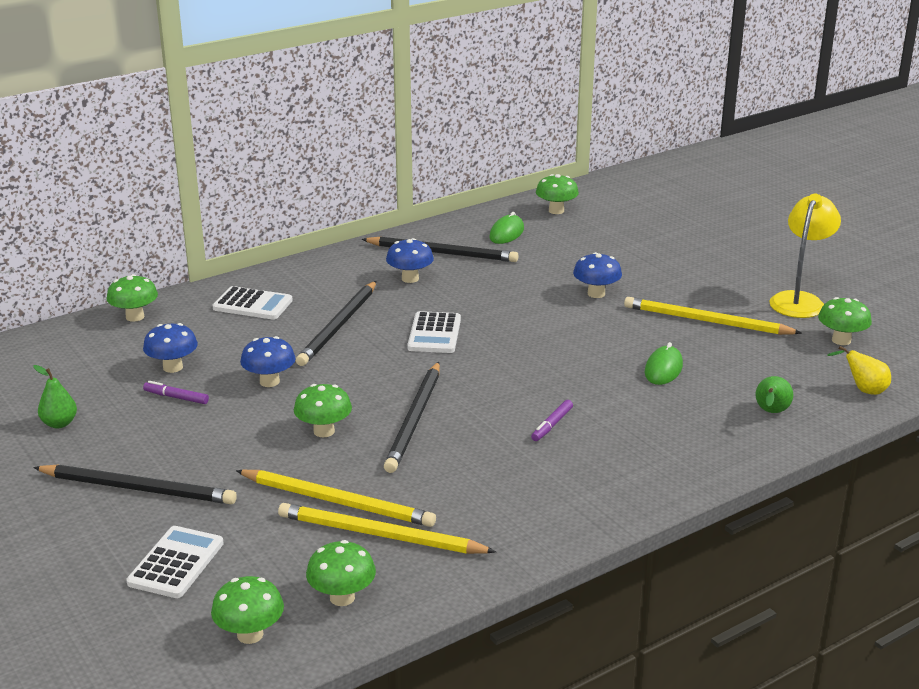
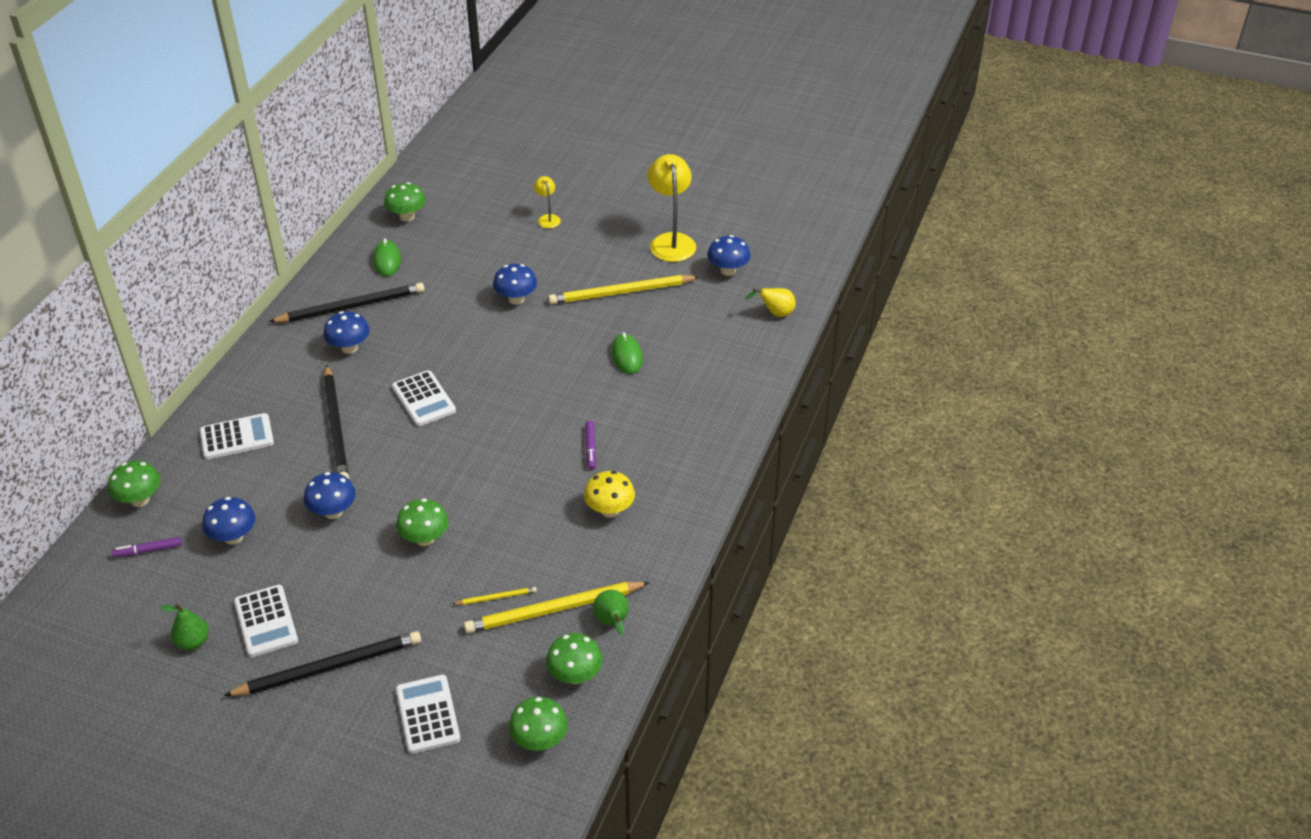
camera: 35 degrees left, 15 degrees up
purple marker [143,381,209,404] -> purple marker moved to [112,537,182,558]
yellow pencil [236,470,436,527] -> yellow pencil [453,587,537,605], size x0.45
black pencil [384,362,440,473] -> none
green pear [755,376,793,413] -> green pear moved to [593,590,629,635]
green mushroom [818,297,872,345] -> blue mushroom [707,235,751,276]
none -> white calculator [234,585,298,657]
none -> yellow lamp [534,176,561,228]
none -> yellow mushroom [584,471,635,518]

